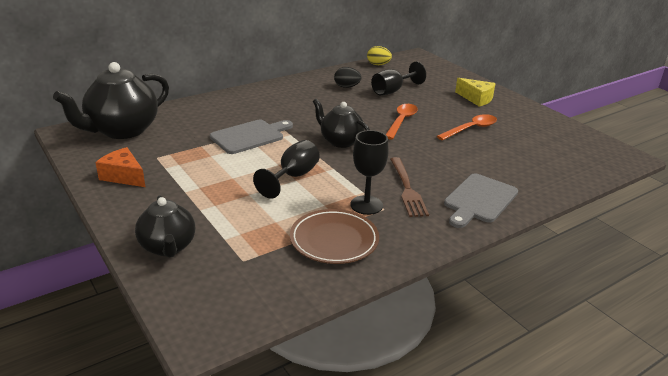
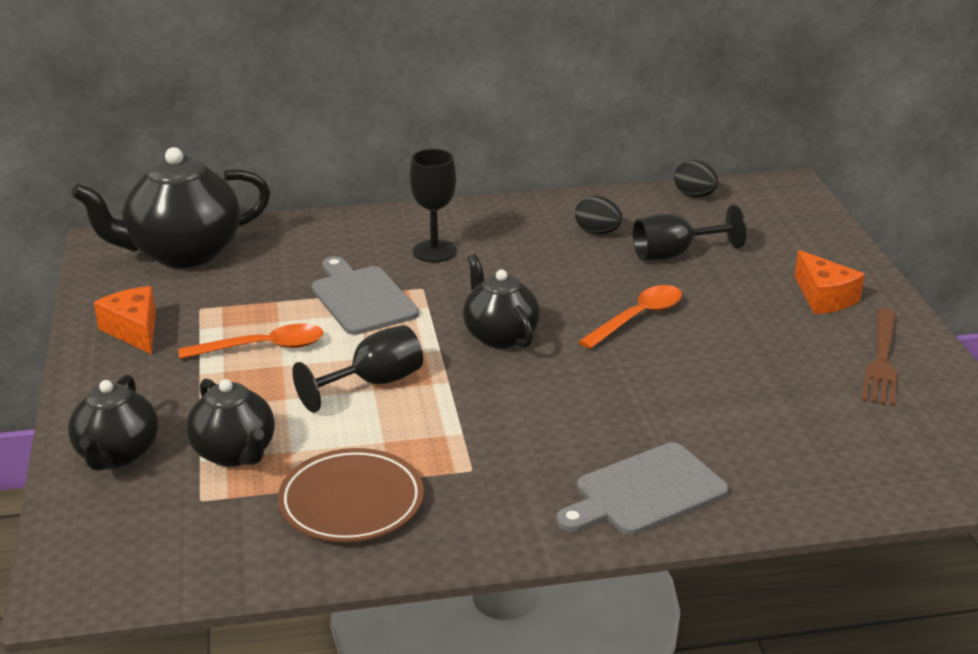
camera: 25 degrees right, 0 degrees up
grey cutting board [210,120,293,154] -> grey cutting board turned 105 degrees counterclockwise [312,256,419,335]
black goblet [350,130,388,215] -> black goblet moved to [409,149,457,263]
yellow egg [367,46,392,65] -> black egg [674,160,719,197]
brown fork [390,157,429,217] -> brown fork moved to [862,308,897,406]
orange spoon [437,114,497,141] -> orange spoon moved to [179,323,324,359]
yellow cheese [455,78,496,107] -> orange cheese [795,250,865,314]
none -> black teapot [186,378,275,467]

